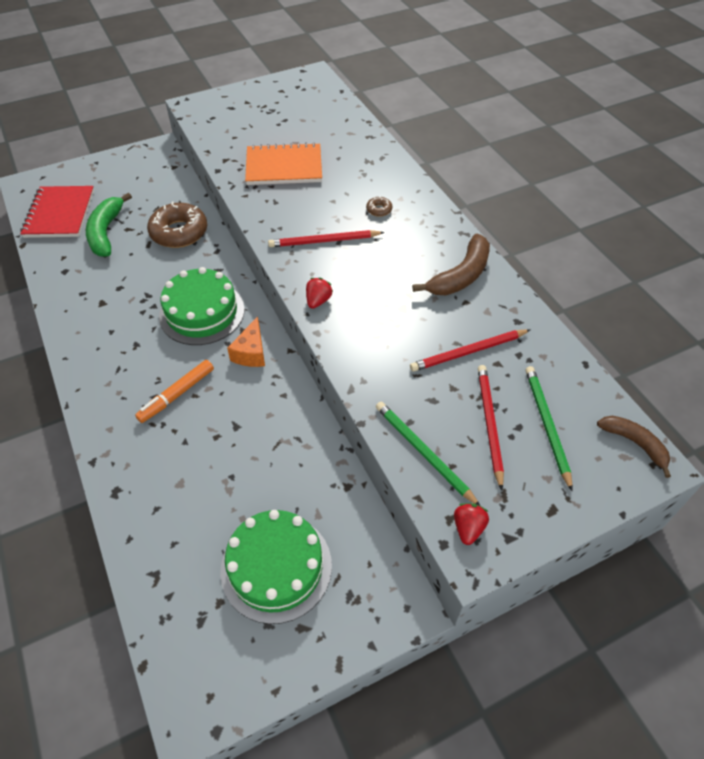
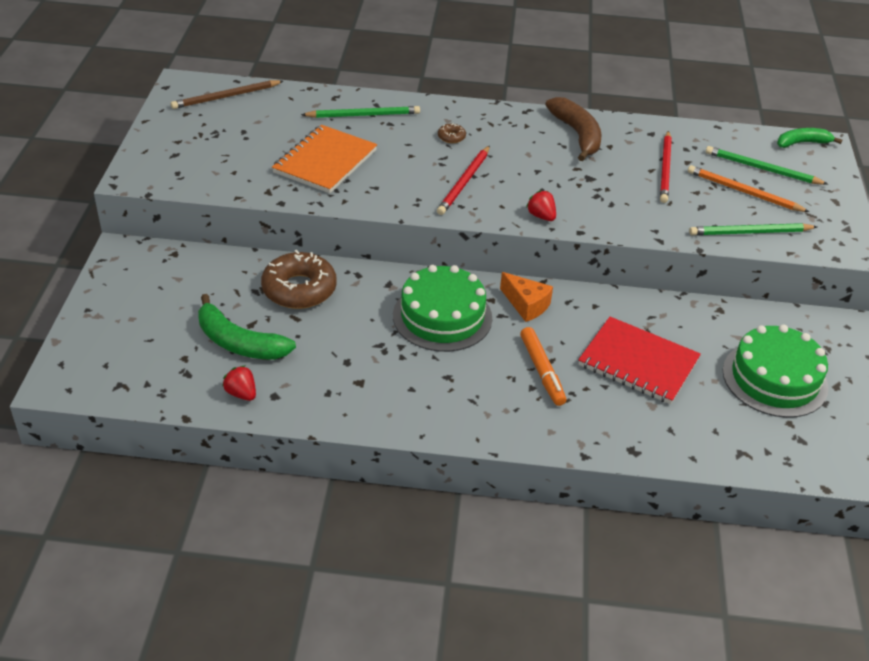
camera: 60 degrees left, 10 degrees down
red notebook [20,186,94,238] -> red notebook moved to [578,317,701,404]
red strawberry [454,503,489,545] -> red strawberry moved to [222,365,256,401]
red pencil [478,365,504,490] -> orange pencil [688,165,809,212]
brown banana [597,416,671,478] -> green banana [777,128,842,148]
none -> brown pencil [171,80,283,109]
none -> green pencil [301,106,420,118]

